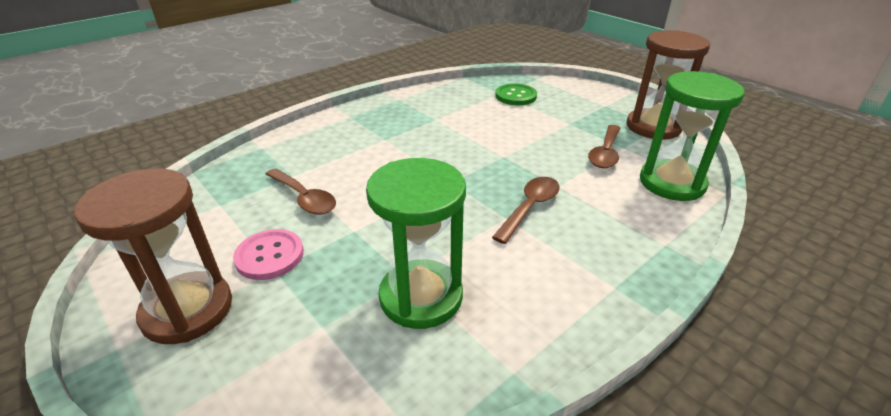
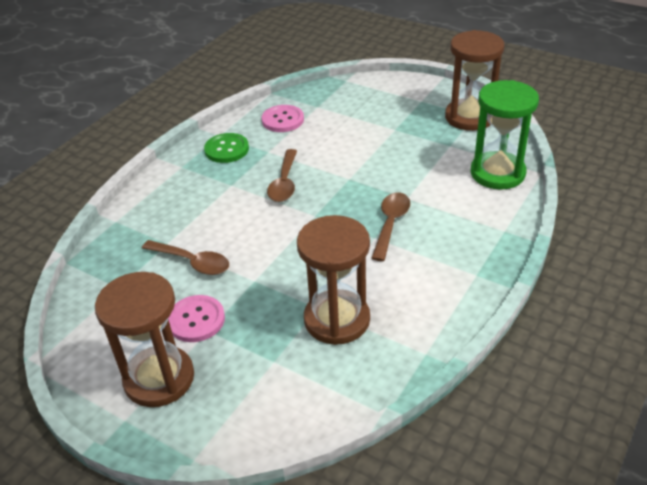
camera: 15 degrees left, 5 degrees up
green hourglass [366,158,466,329] -> brown hourglass [297,215,370,345]
green button [495,84,537,105] -> green button moved to [204,133,249,163]
brown spoon [588,125,620,168] -> brown spoon moved to [267,149,297,202]
none -> pink button [261,105,304,132]

